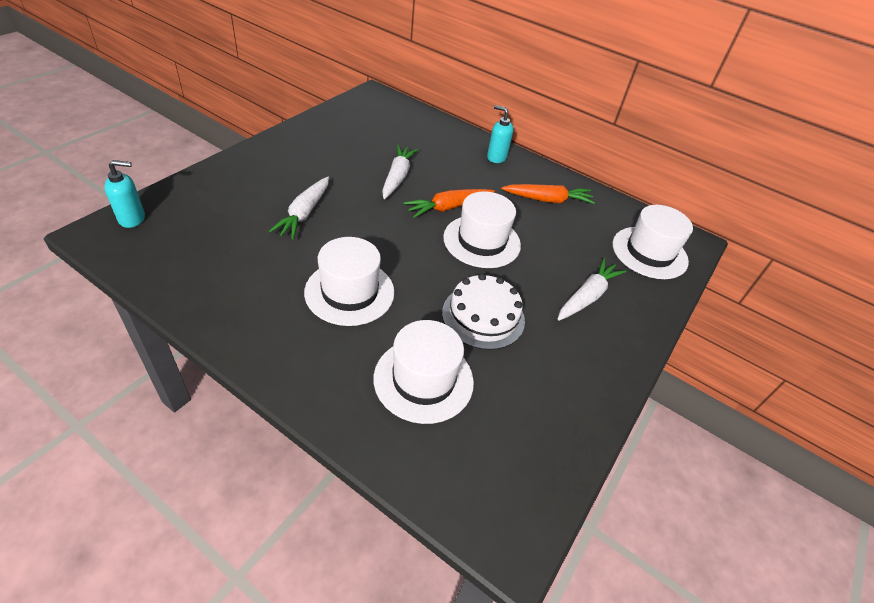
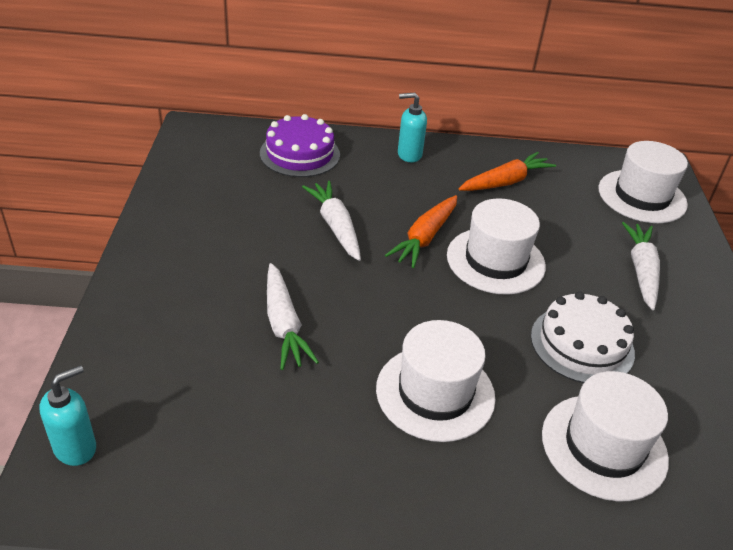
camera: 30 degrees left, 5 degrees down
none -> purple cake [260,114,340,177]

